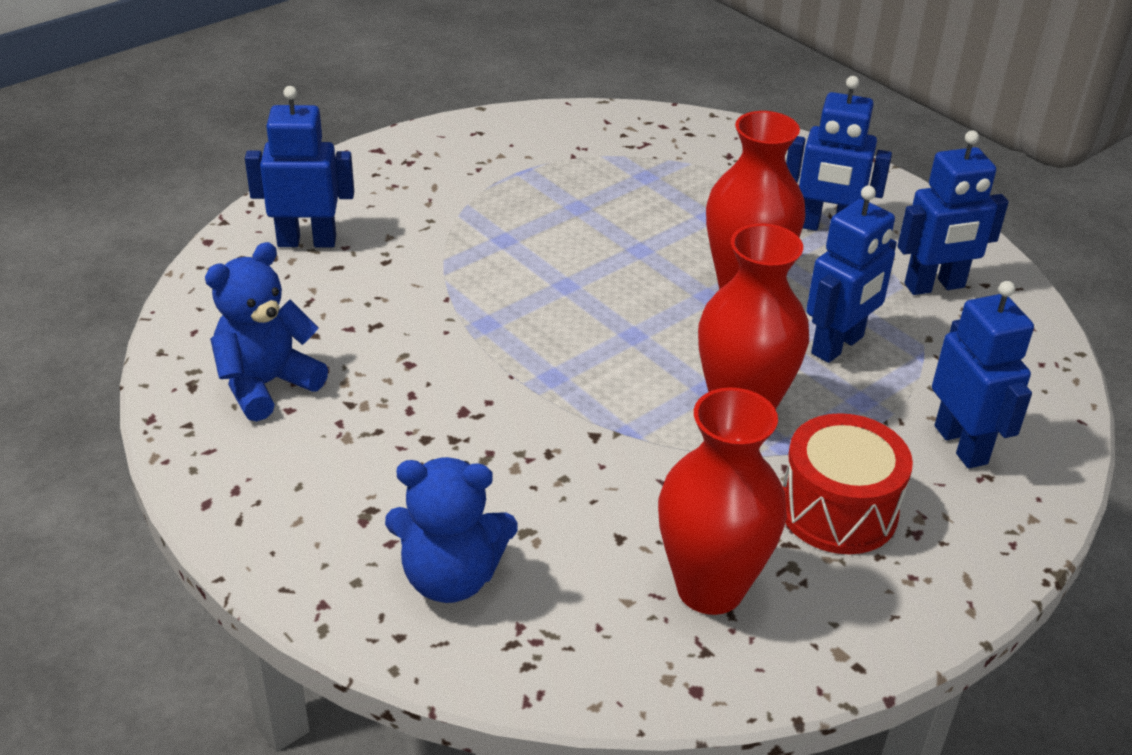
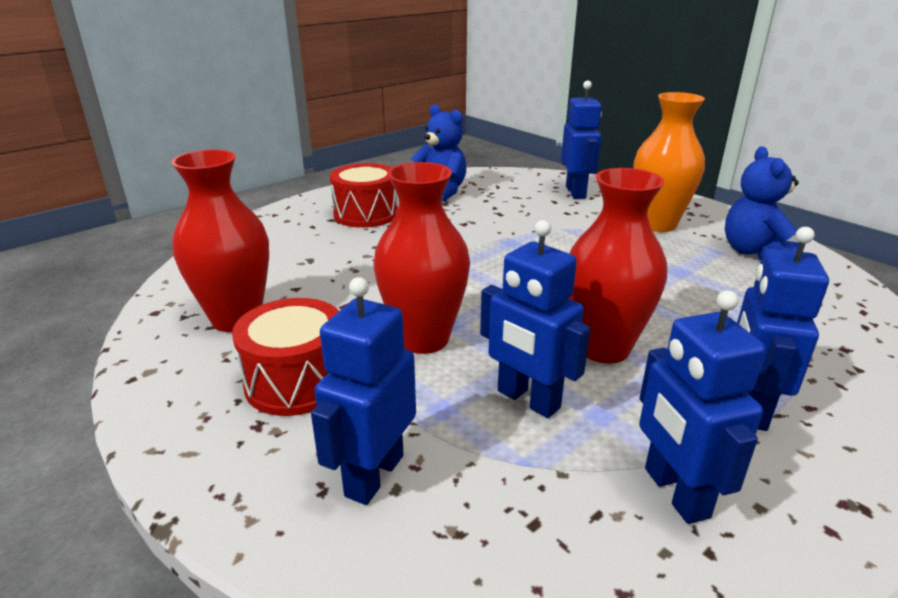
camera: 90 degrees right, 10 degrees down
blue teddy bear [385,457,518,603] -> blue teddy bear moved to [725,146,799,260]
blue robot [932,281,1034,469] -> blue robot turned 135 degrees clockwise [311,277,416,505]
none -> red drum [330,163,398,228]
none -> orange vase [634,92,705,232]

